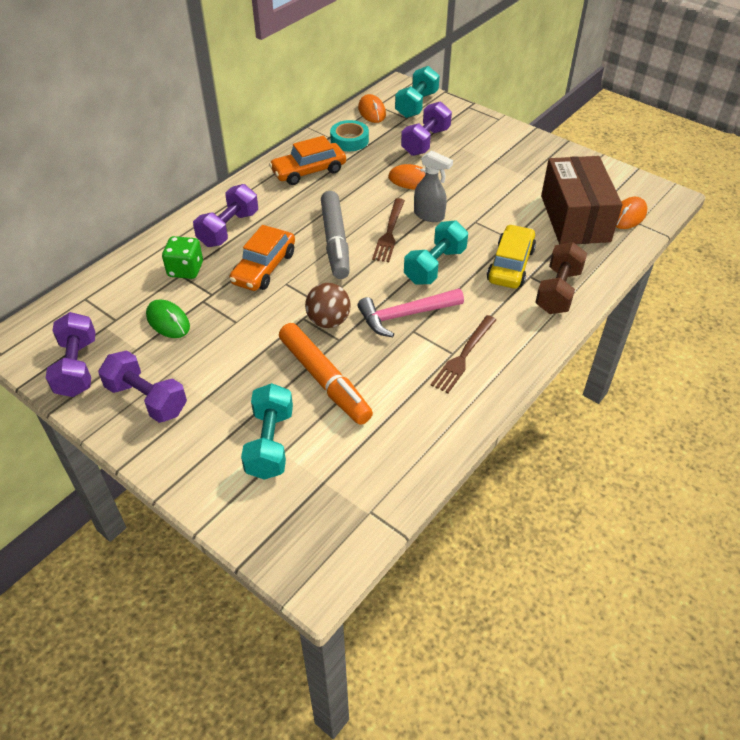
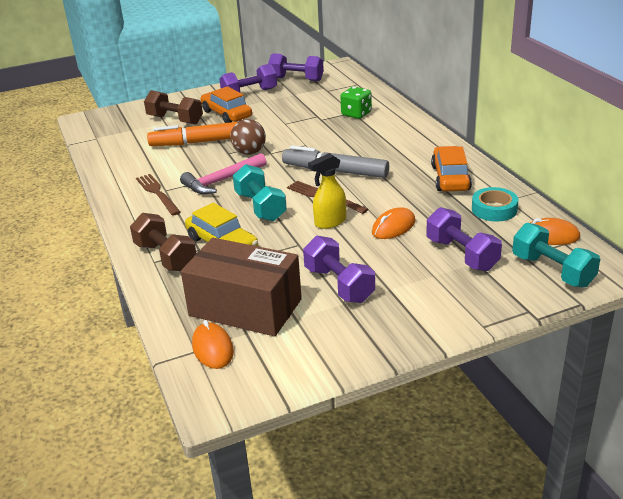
camera: 120 degrees right, 15 degrees down
green mouse [146,299,190,338] -> none
purple dumbbell [193,184,258,247] -> purple dumbbell moved to [303,236,375,303]
orange car [229,225,295,291] -> orange car moved to [201,86,252,123]
turquoise dumbbell [241,383,293,480] -> brown dumbbell [144,90,203,125]
pink hammer [357,288,464,337] -> pink hammer turned 135 degrees counterclockwise [180,153,266,194]
grey spray bottle [414,150,453,222] -> yellow spray bottle [308,153,346,229]

